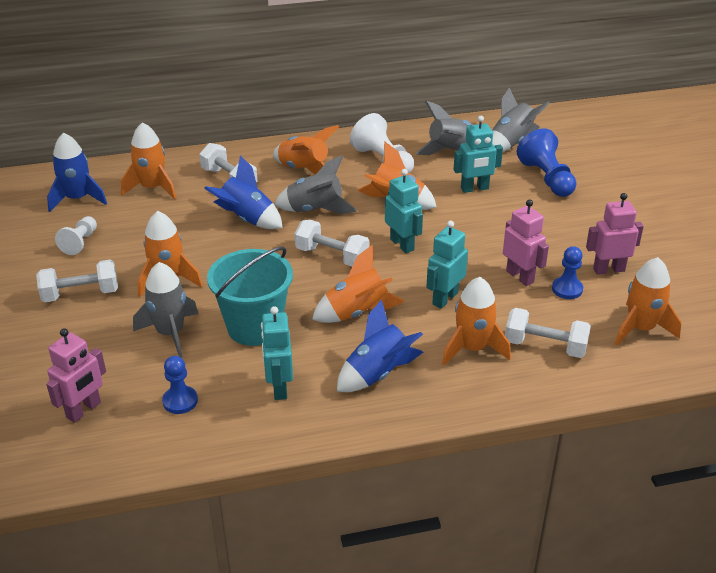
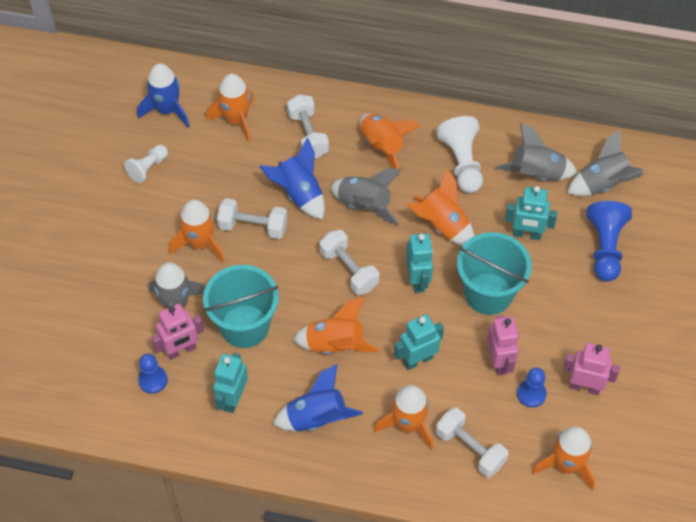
camera: 25 degrees right, 20 degrees up
white dumbbell [36,259,118,302] -> white dumbbell moved to [217,198,287,239]
pink robot [46,328,106,423] -> pink robot moved to [151,304,204,360]
none -> turquoise bucket [457,232,532,315]

